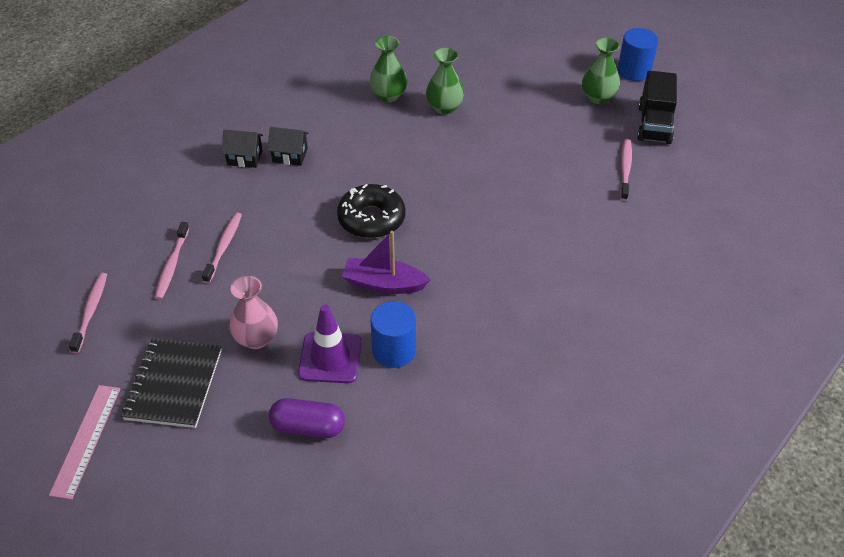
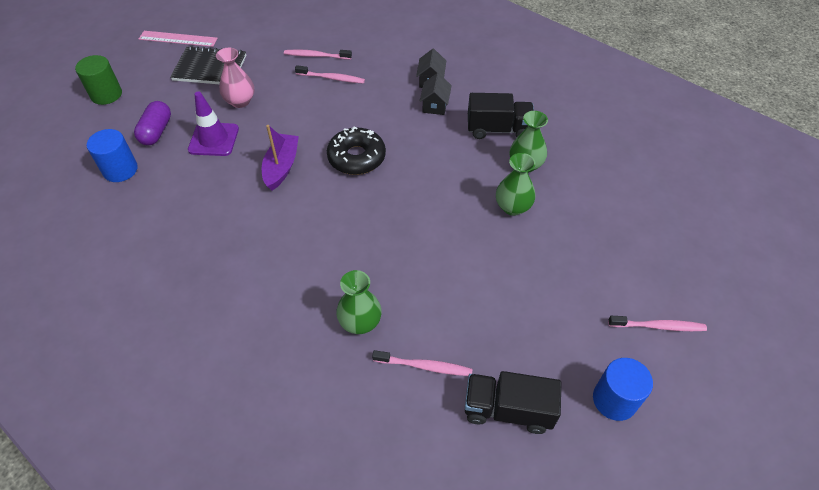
camera: 90 degrees right, 5 degrees up
pink toothbrush [69,273,107,353] -> pink toothbrush moved to [608,316,707,331]
blue cylinder [370,301,416,368] -> blue cylinder moved to [86,129,138,182]
green vase [582,38,620,104] -> green vase moved to [336,270,382,334]
none -> green cylinder [75,55,122,105]
none -> black truck [468,93,534,139]

